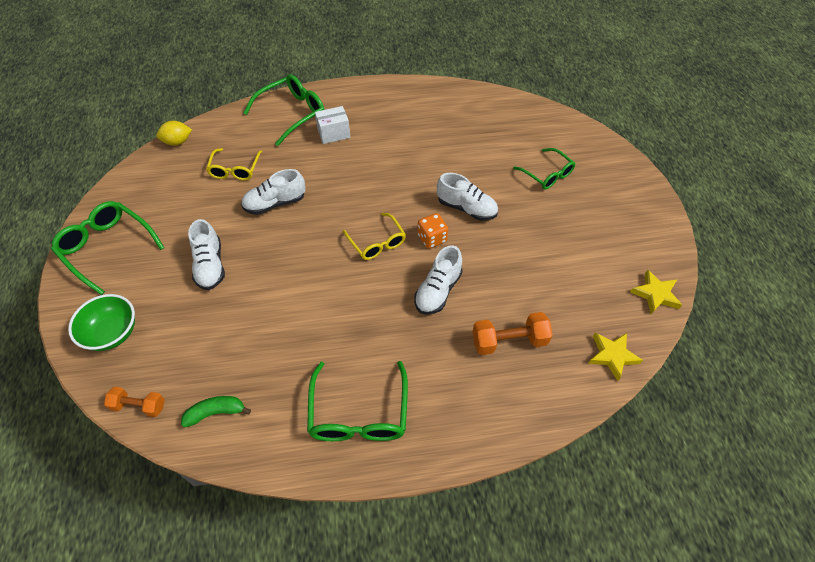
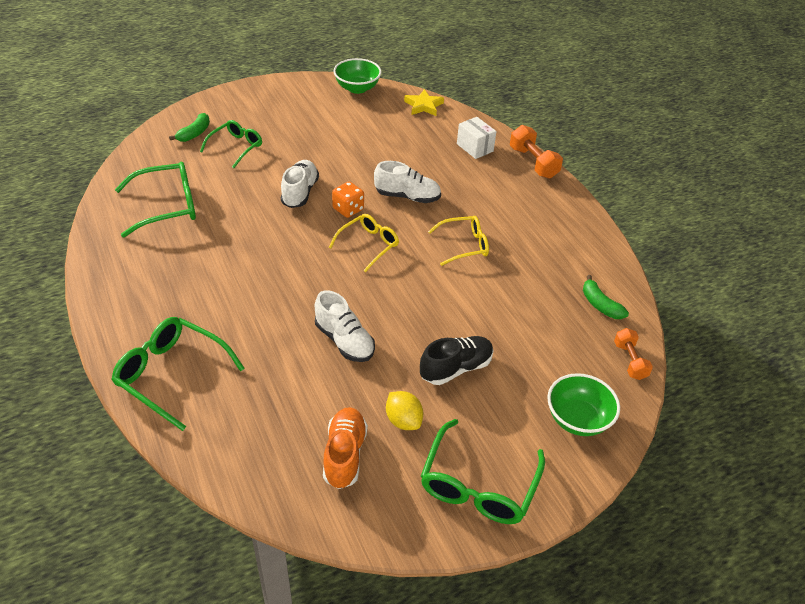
camera: 110 degrees left, 10 degrees down
yellow lemon [156,121,192,145] -> yellow lemon moved to [386,391,423,430]
white shoe [188,219,225,290] -> black shoe [420,336,494,385]
yellow glasses [206,148,262,180] -> yellow glasses moved to [428,216,489,266]
green glasses [307,361,408,441] -> green glasses moved to [115,162,196,237]
white box [315,106,350,144] -> white box moved to [457,117,497,159]
orange dumbbell [473,312,553,355] -> orange dumbbell moved to [510,125,563,179]
yellow star [630,270,682,314] -> green bowl [333,58,382,94]
none -> green banana [169,113,210,142]
none -> orange shoe [323,407,368,489]

